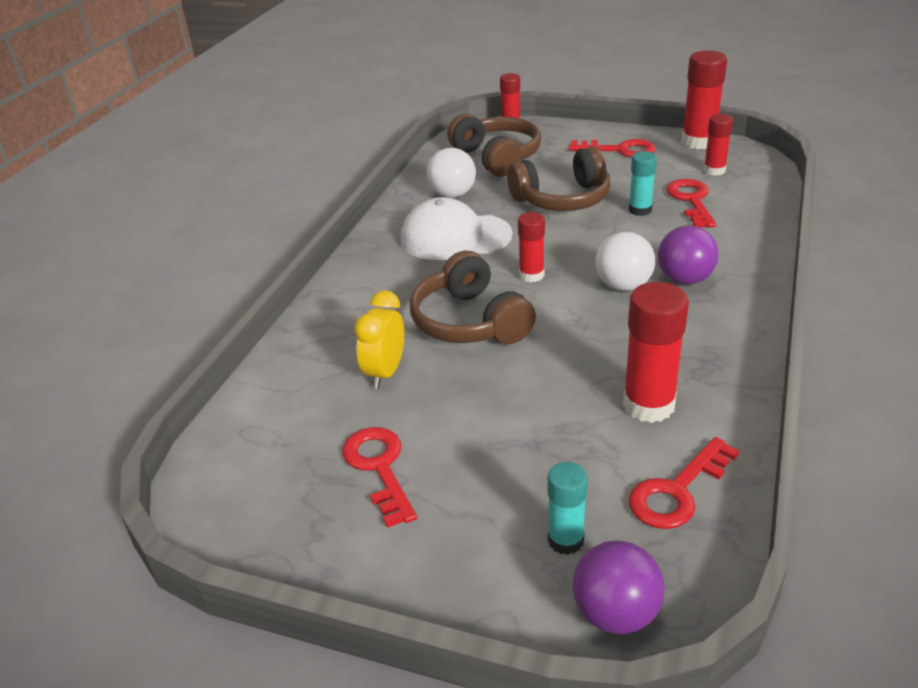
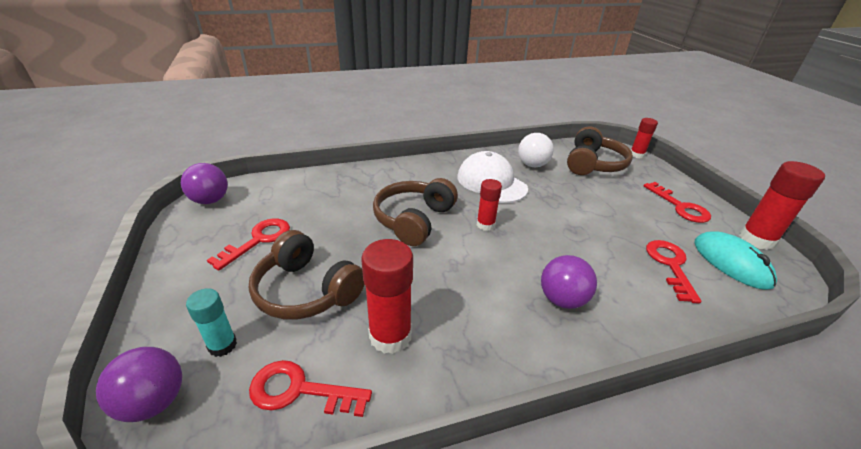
camera: 50 degrees right, 0 degrees up
yellow clock [354,290,404,389] -> none
brown headphones [507,146,611,211] -> brown headphones moved to [249,230,364,320]
white ball [595,232,655,291] -> none
turquoise glue stick [629,151,657,216] -> none
red key [666,179,717,228] -> red key turned 45 degrees counterclockwise [646,240,701,303]
red glue stick [704,114,733,176] -> turquoise mouse [695,232,777,290]
none -> purple ball [181,163,228,204]

